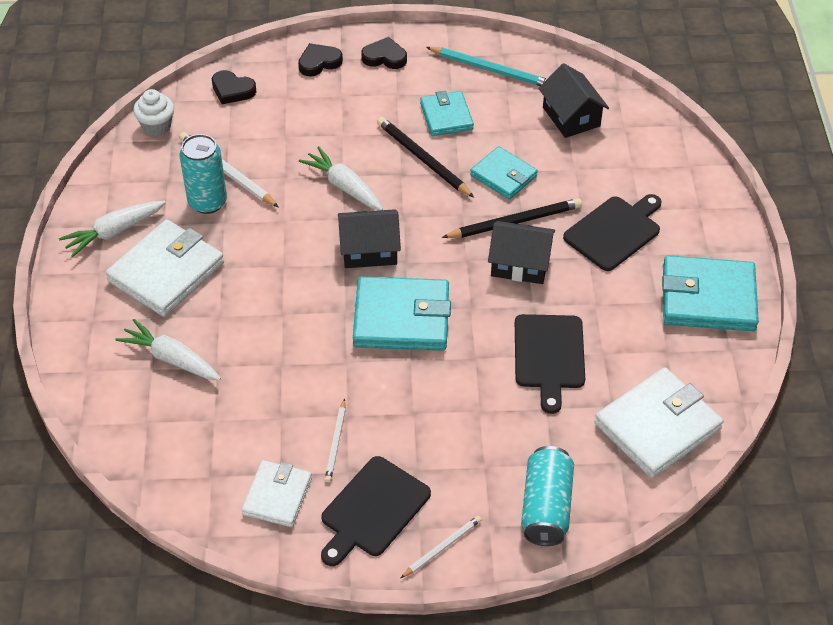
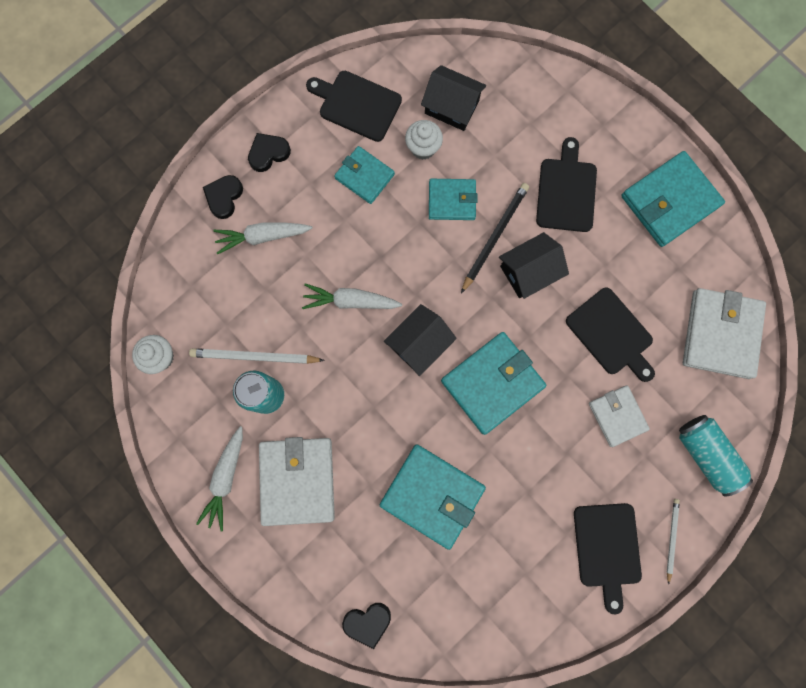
camera: 40 degrees left, 30 degrees up
white carrot [115,319,221,380] -> white carrot moved to [213,222,312,255]
black heart [212,70,256,104] -> black heart moved to [342,603,391,649]
white wallet [241,460,312,527] -> white wallet moved to [589,386,650,447]
white pencil [325,399,346,483] -> none
black pencil [377,117,474,198] -> none
turquoise pencil [426,47,547,86] -> black cutting board [306,71,402,142]
none -> turquoise wallet [380,444,486,550]
none -> white cupcake [405,120,443,160]

